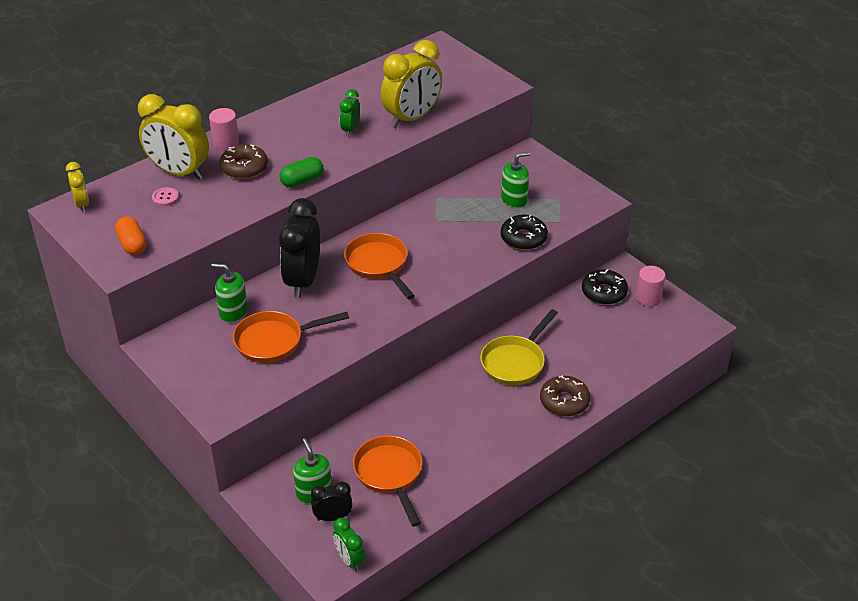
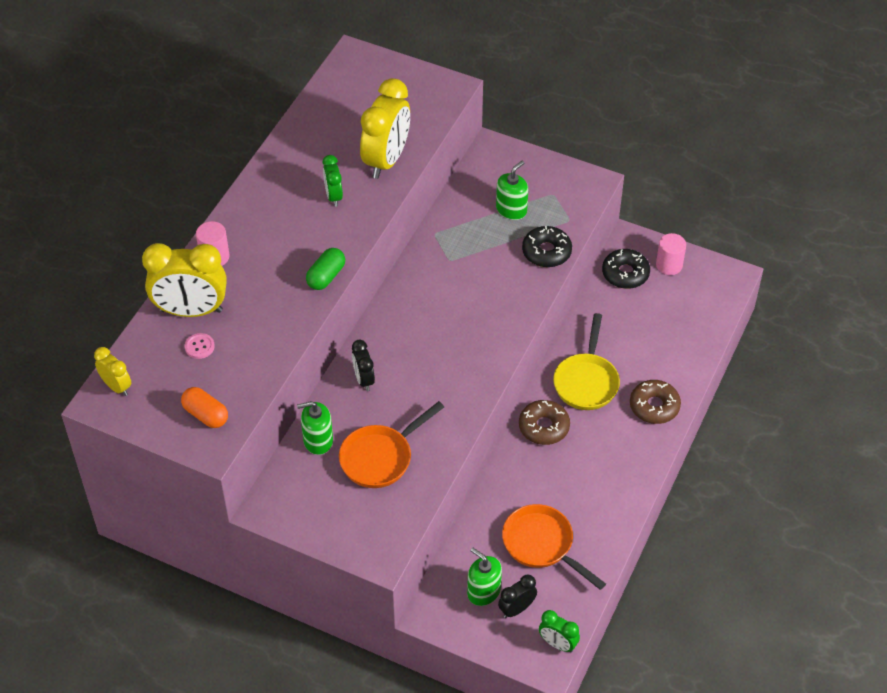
camera: 25 degrees left, 10 degrees up
brown donut [219,144,268,179] -> brown donut moved to [519,400,570,445]
black clock [279,198,320,298] -> black clock [352,340,375,391], size x0.51
orange pan [344,233,415,299] -> none

